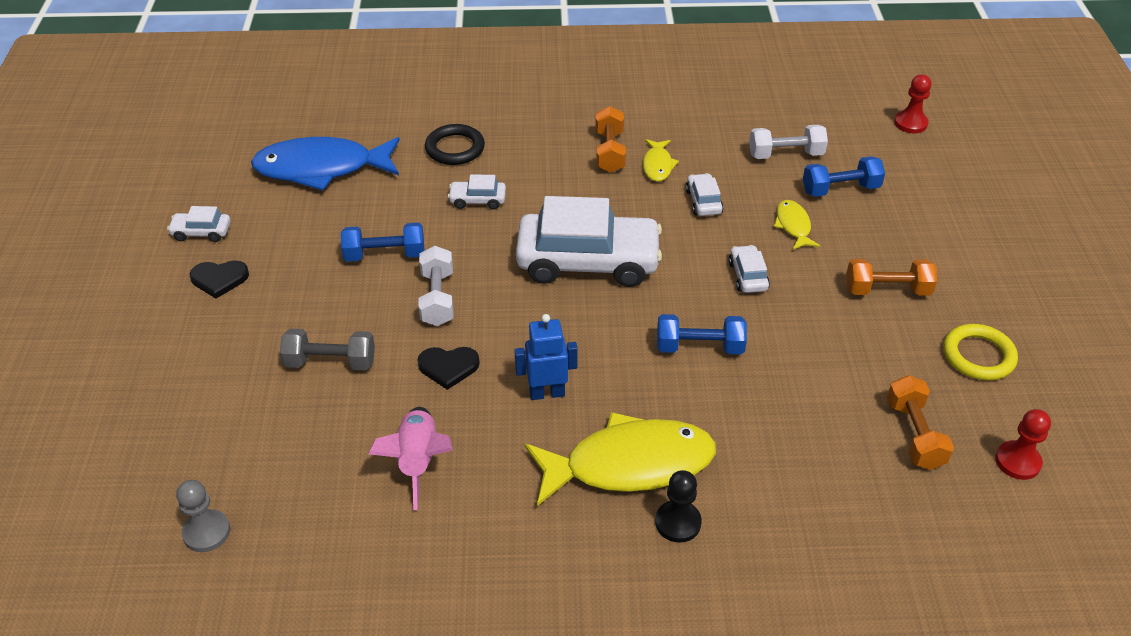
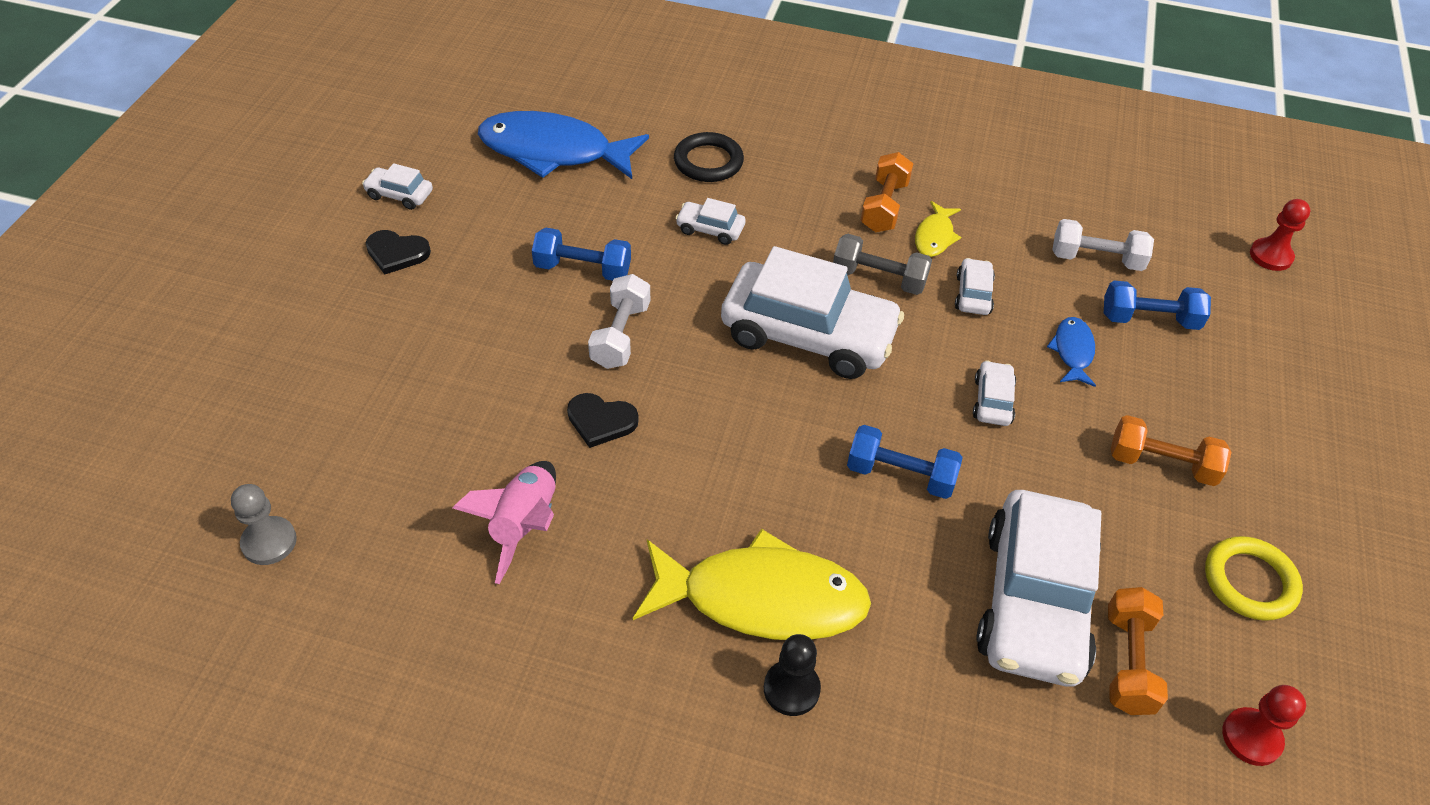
camera: 15 degrees right, 5 degrees up
grey dumbbell [280,329,375,370] -> grey dumbbell moved to [833,234,932,295]
blue robot [514,314,578,400] -> none
yellow fish [774,200,820,250] -> blue fish [1047,317,1096,387]
none -> white car [976,490,1101,686]

